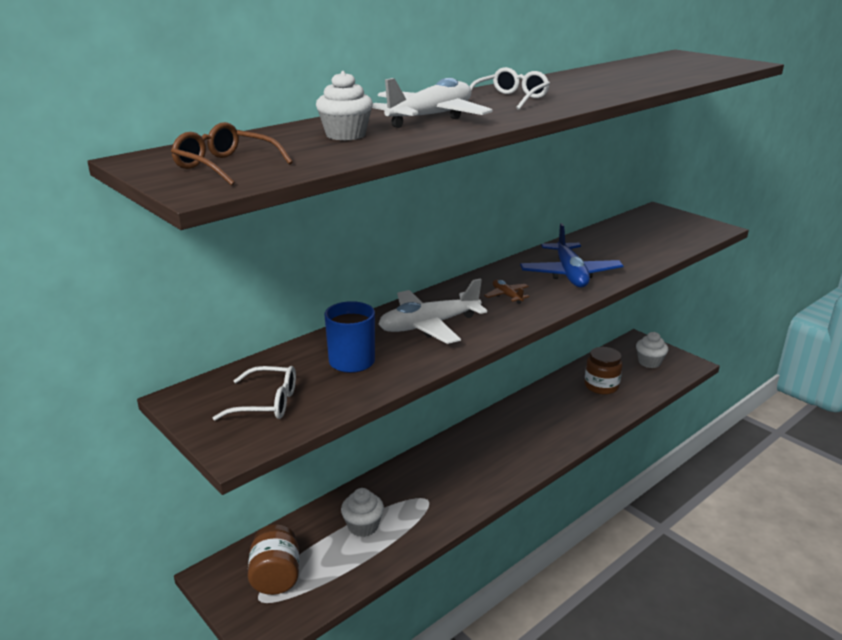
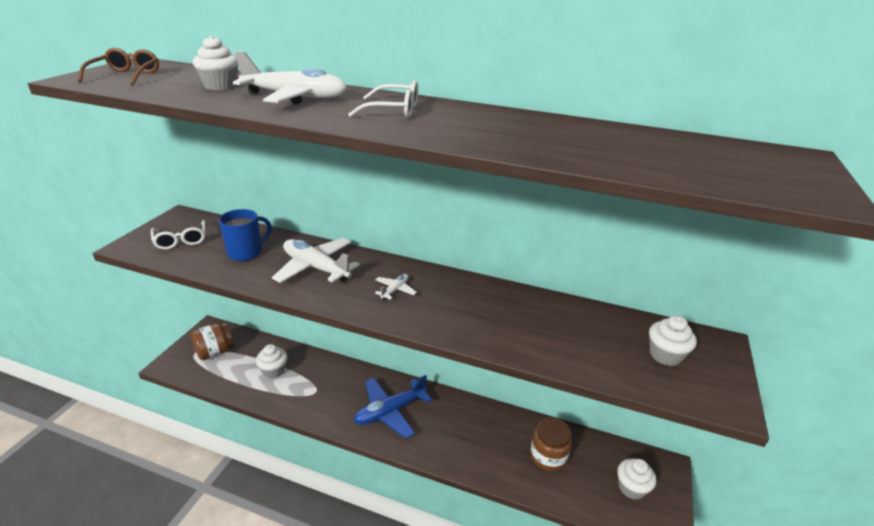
camera: 60 degrees right, 5 degrees up
brown plane [484,280,530,304] -> white plane [375,274,417,300]
blue plane [520,223,623,288] -> blue plane moved to [354,375,432,439]
none -> white cupcake [649,315,697,366]

